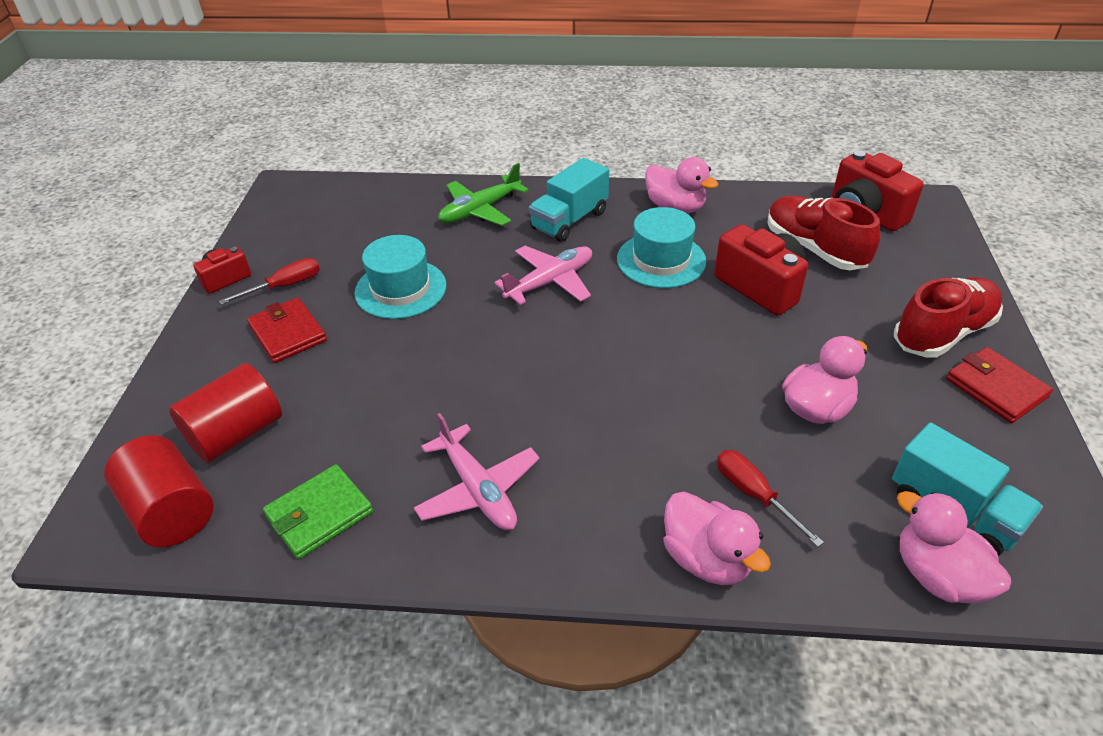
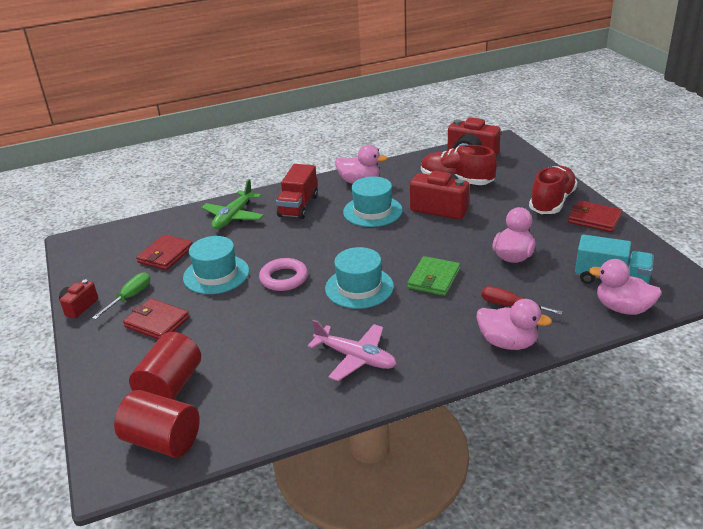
camera: 25 degrees left, 10 degrees down
red screwdriver [219,258,320,305] -> green screwdriver [92,273,150,319]
green wallet [263,464,373,559] -> green wallet moved to [407,256,460,296]
pink plane [494,246,592,305] -> none
turquoise truck [529,158,609,242] -> red truck [276,164,318,219]
none -> red wallet [136,234,193,270]
none -> pink ring [259,258,308,291]
none -> turquoise hat [325,247,394,309]

